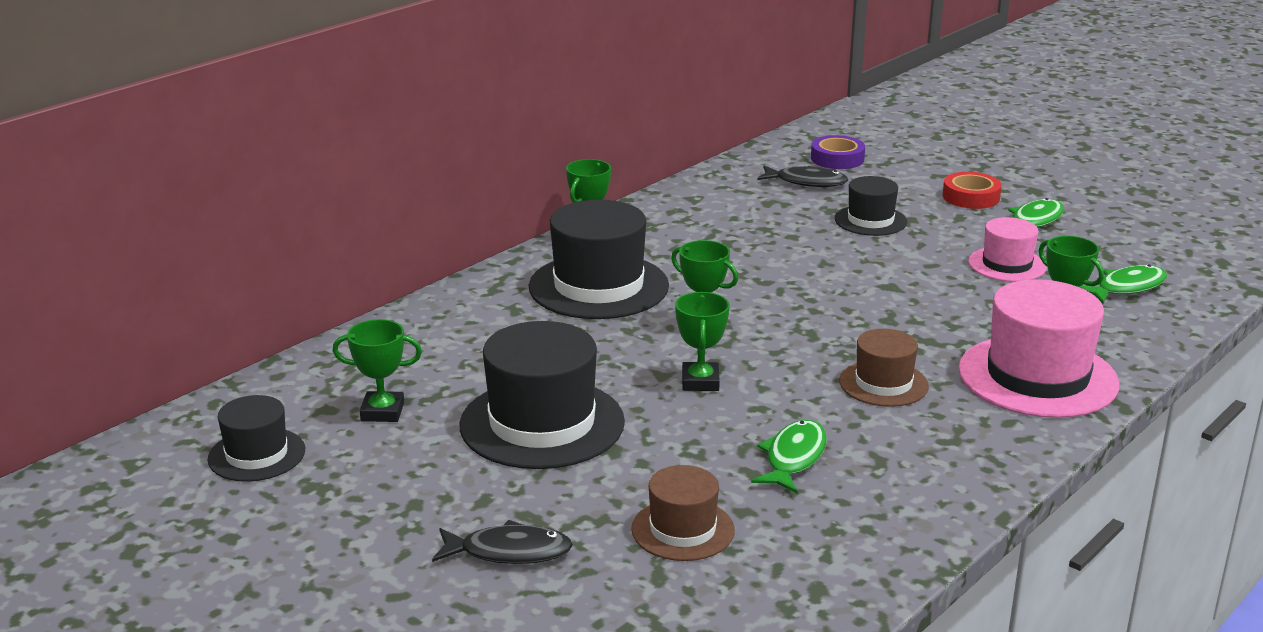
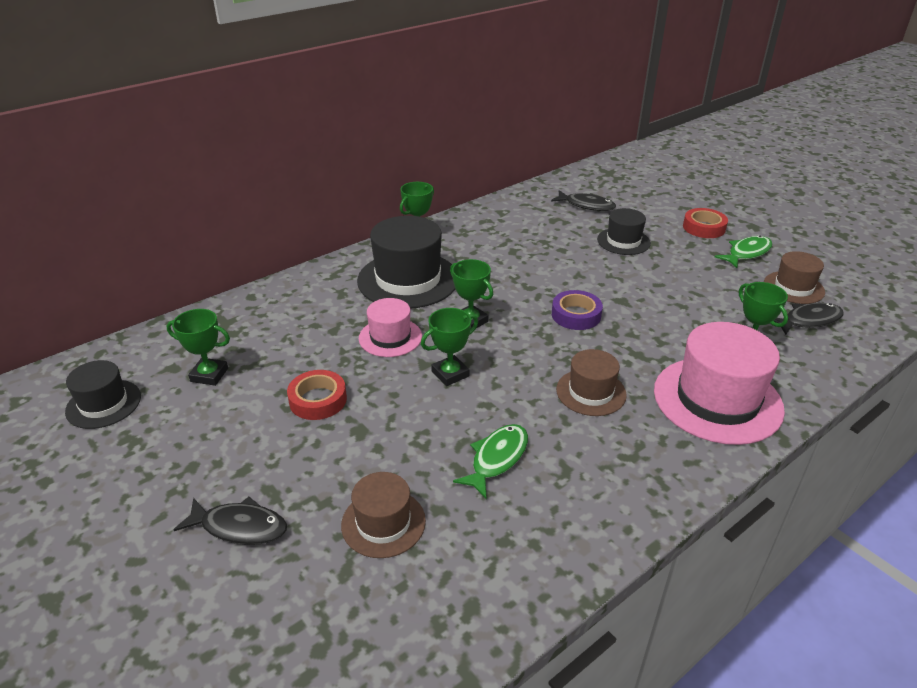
camera: 10 degrees right, 10 degrees up
black hat [460,321,625,469] -> red tape [287,370,347,420]
green trophy [675,292,730,391] -> green trophy turned 45 degrees clockwise [421,308,478,386]
purple tape [811,135,865,169] -> purple tape moved to [552,290,603,330]
pink hat [968,217,1047,282] -> pink hat moved to [359,298,422,357]
green fish [1080,264,1167,304] -> black fish [774,303,844,335]
none -> brown hat [764,251,825,304]

